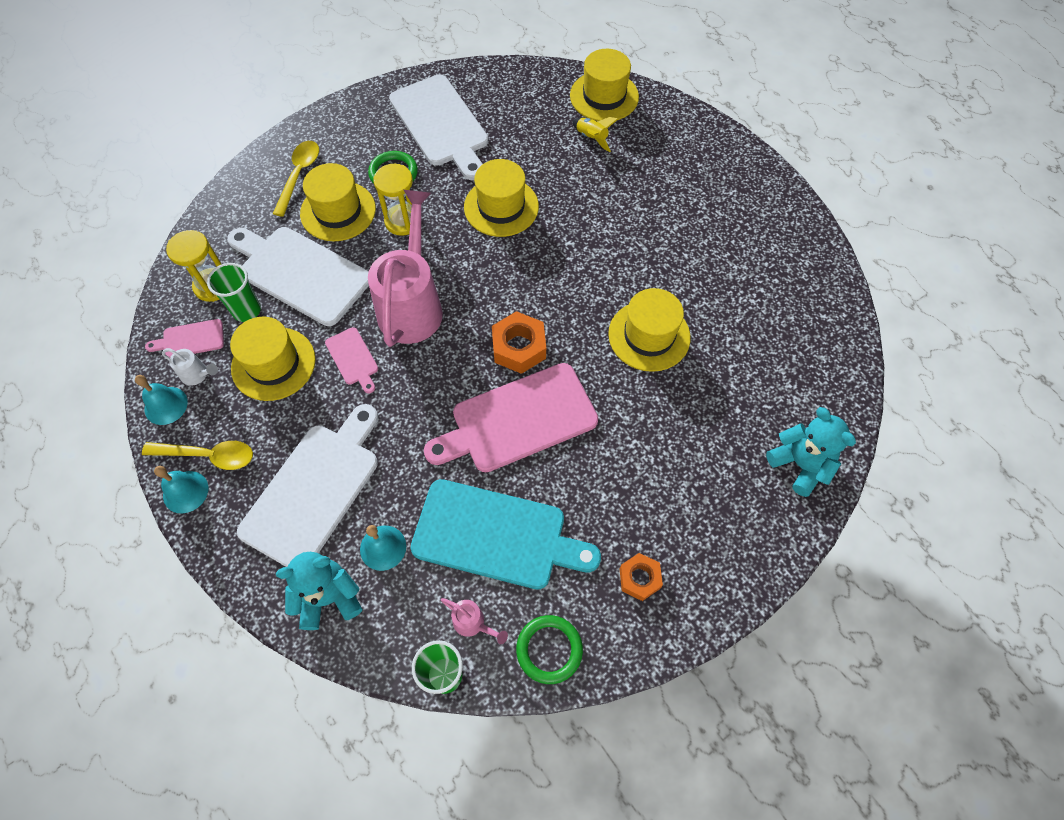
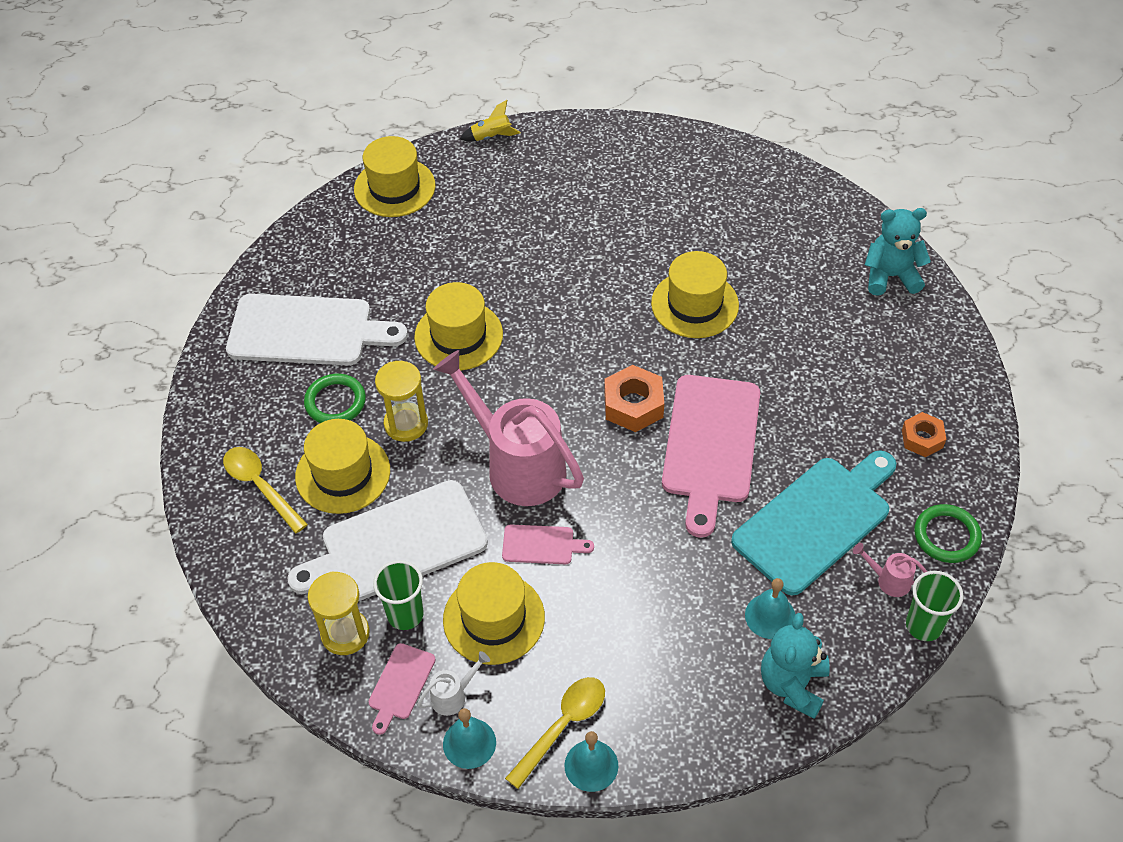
camera: 55 degrees left, 10 degrees down
white cutting board [237,404,378,567] -> none
pink watering can [441,598,508,644] -> pink watering can turned 135 degrees counterclockwise [853,543,927,597]
yellow rocket [572,117,618,152] -> yellow rocket moved to [460,100,521,141]

